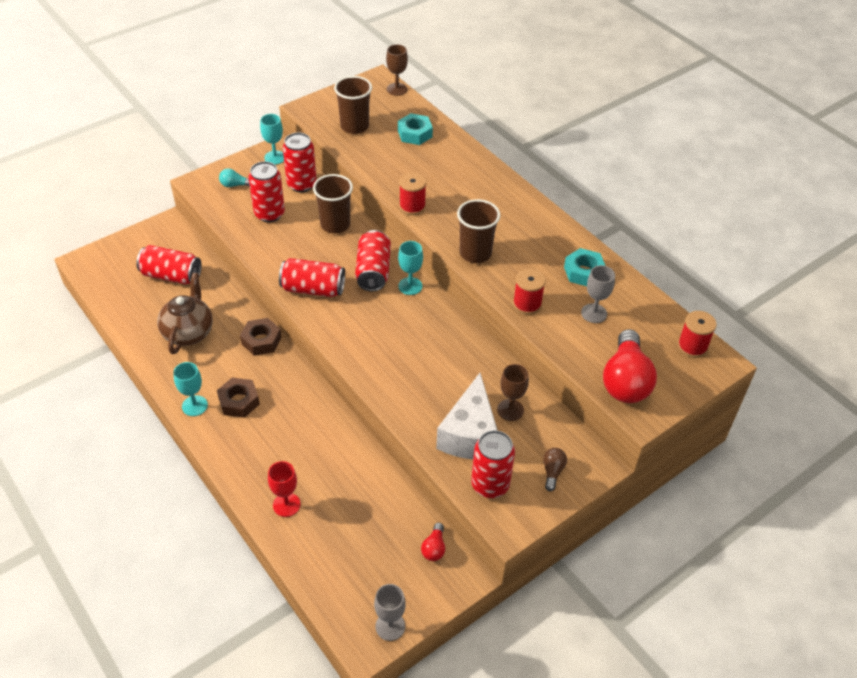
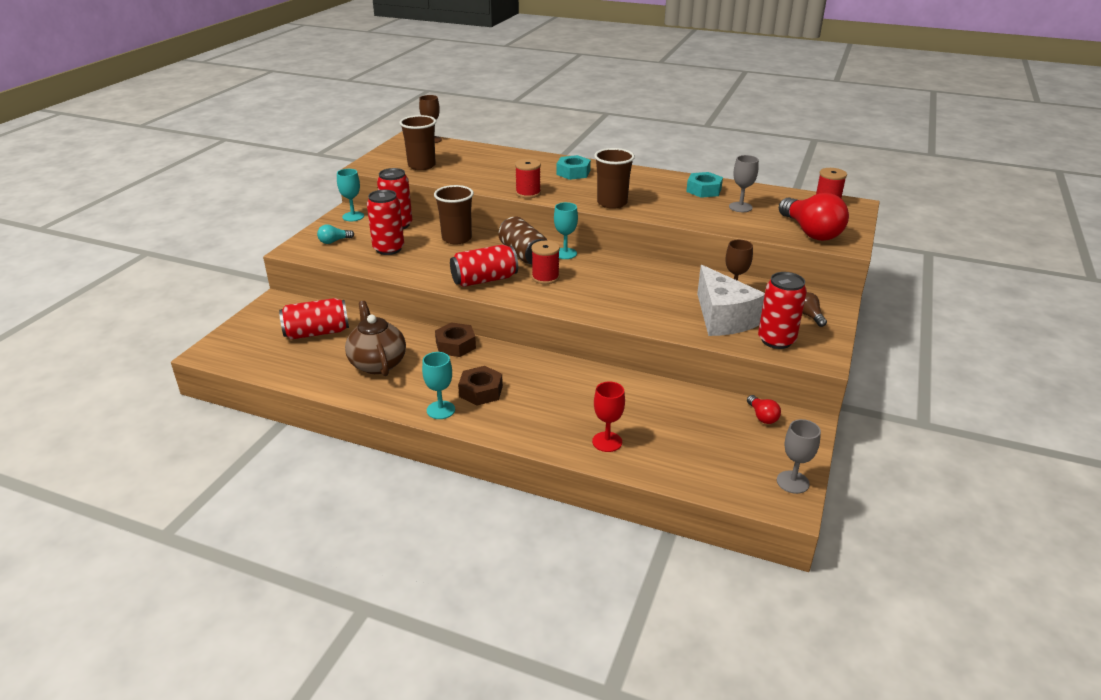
camera: 30 degrees left, 15 degrees down
red can [355,230,391,291] -> brown can [499,217,548,265]
turquoise nut [398,113,433,145] -> turquoise nut moved to [557,155,591,180]
red spool [513,269,546,315] -> red spool moved to [531,241,560,284]

